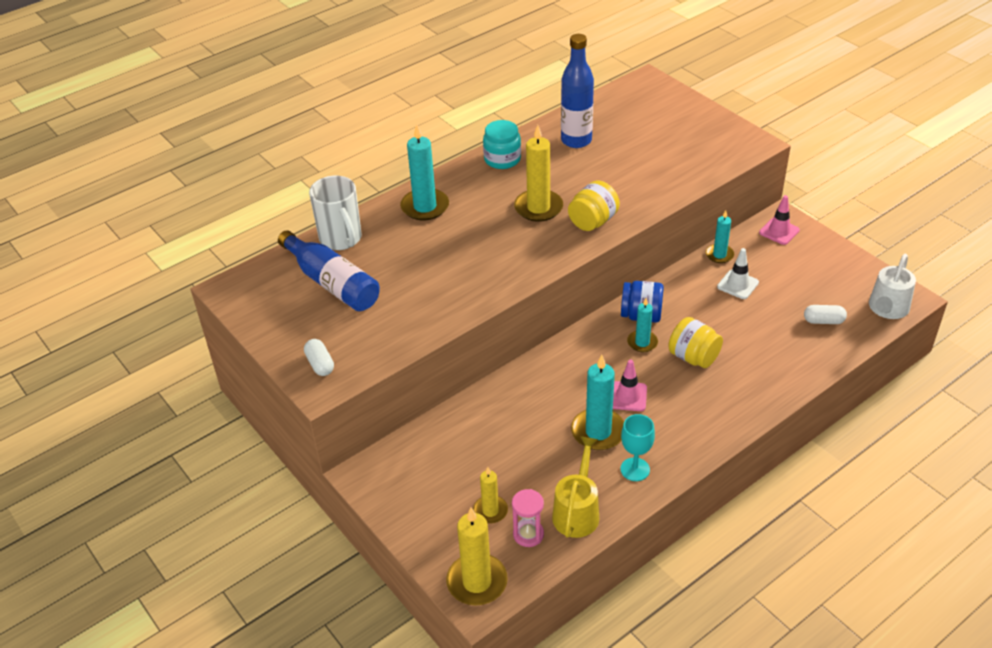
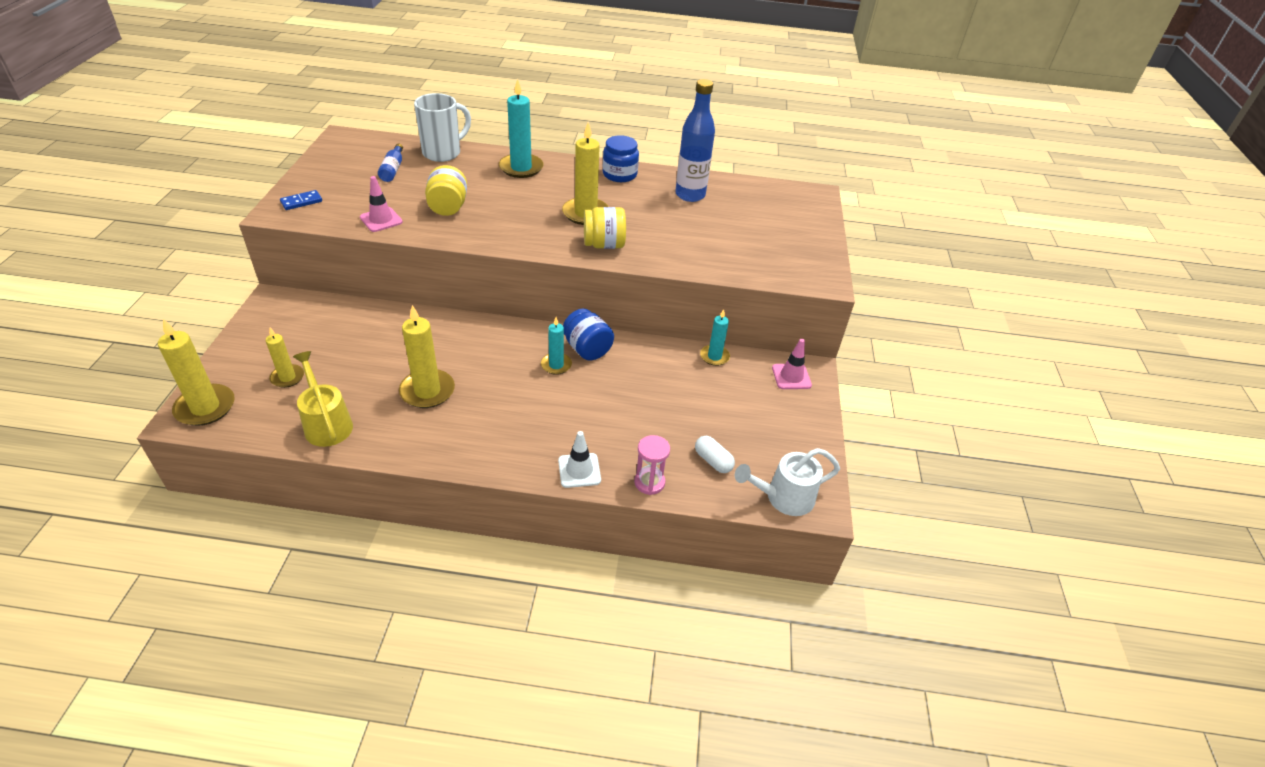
camera: 40 degrees right, 0 degrees up
blue bottle [278,230,380,311] -> blue bottle [378,144,403,182], size x0.51
white capsule [304,339,334,376] -> blue domino [280,190,322,210]
white mug [309,176,362,250] -> white mug turned 150 degrees counterclockwise [414,93,471,162]
turquoise jar [483,120,521,169] -> blue jar [603,135,639,182]
pink hourglass [512,489,544,547] -> pink hourglass moved to [634,435,670,495]
yellow watering can [552,436,599,538] -> yellow watering can turned 90 degrees counterclockwise [293,351,353,447]
turquoise candle [571,355,624,450] -> yellow candle [399,305,455,408]
pink traffic cone [613,360,647,411] -> pink traffic cone moved to [360,176,403,232]
turquoise goblet [621,414,655,481] -> none
yellow jar [668,317,723,368] -> yellow jar moved to [425,165,467,216]
white traffic cone [717,248,759,299] -> white traffic cone moved to [558,431,601,488]

